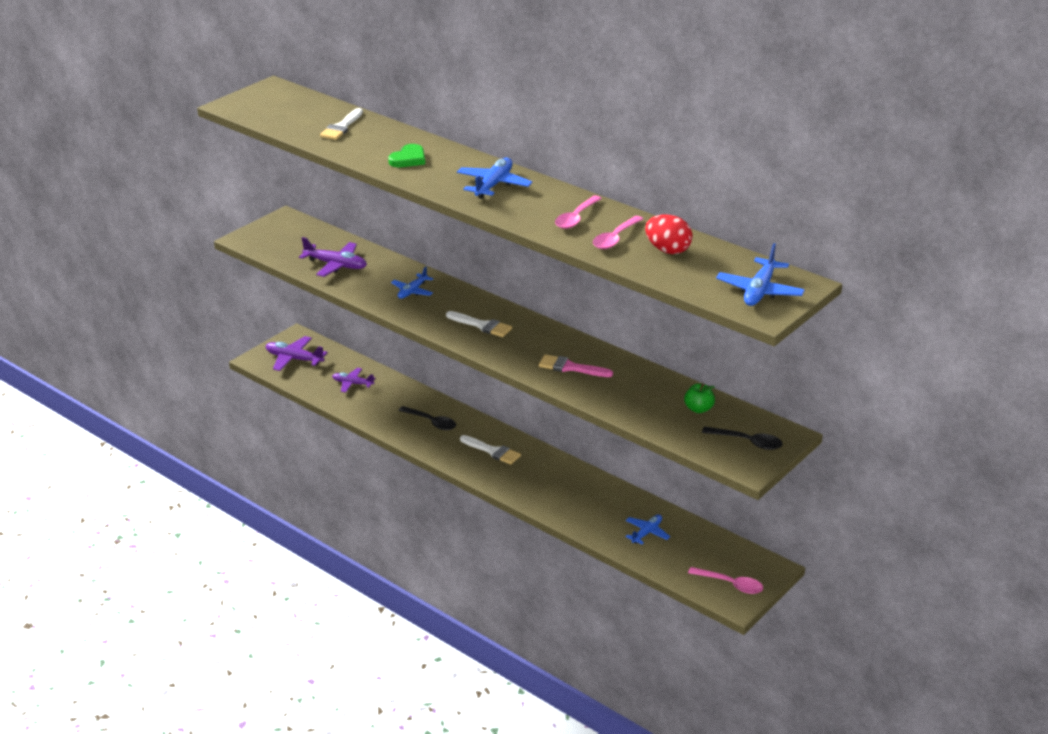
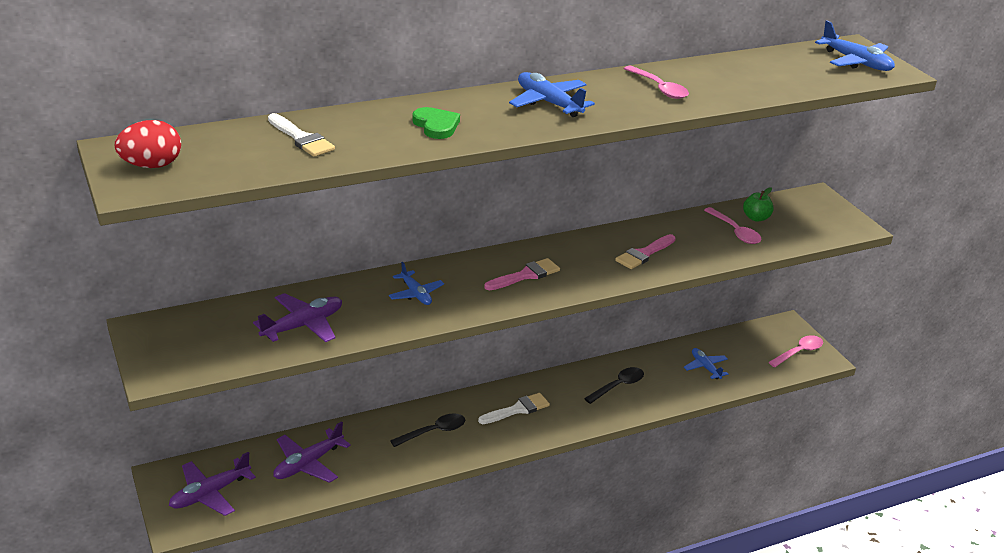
camera: 65 degrees left, 0 degrees up
purple plane [332,368,375,393] -> purple plane [273,421,351,483], size x1.51
white brush [446,311,512,337] -> pink brush [484,258,560,290]
pink spoon [593,216,643,249] -> pink spoon moved to [704,207,762,244]
red egg [645,215,693,254] -> red egg moved to [115,120,181,168]
black spoon [702,427,783,450] -> black spoon moved to [584,367,644,404]

